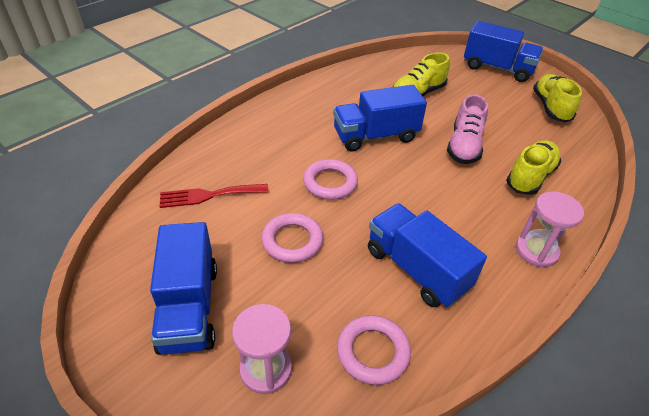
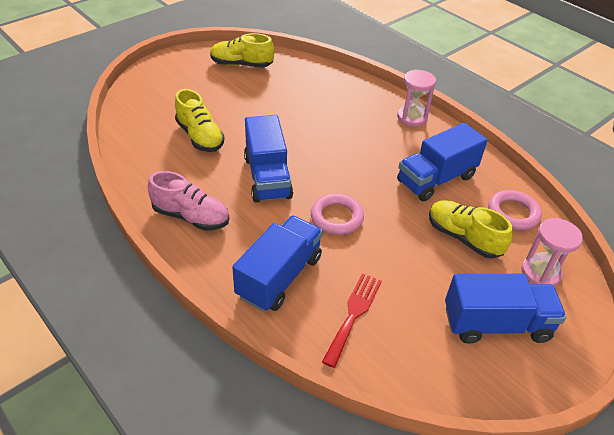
camera: 85 degrees left, 0 degrees up
red fork [160,184,269,208] -> red fork turned 150 degrees counterclockwise [322,273,382,368]
pink ring [262,213,323,263] -> none
pink shoe [447,94,488,164] -> pink shoe moved to [148,171,229,231]
blue truck [464,21,543,82] -> blue truck moved to [232,215,323,312]
yellow shoe [506,140,561,195] -> yellow shoe moved to [429,200,513,259]

